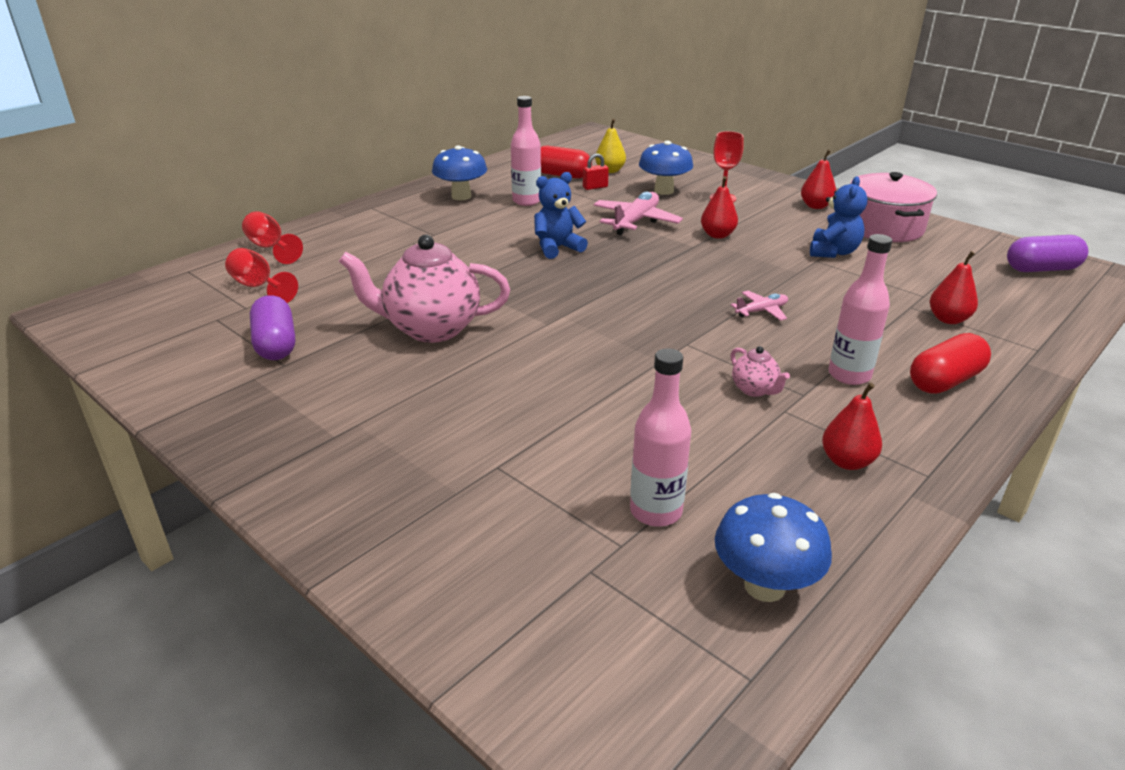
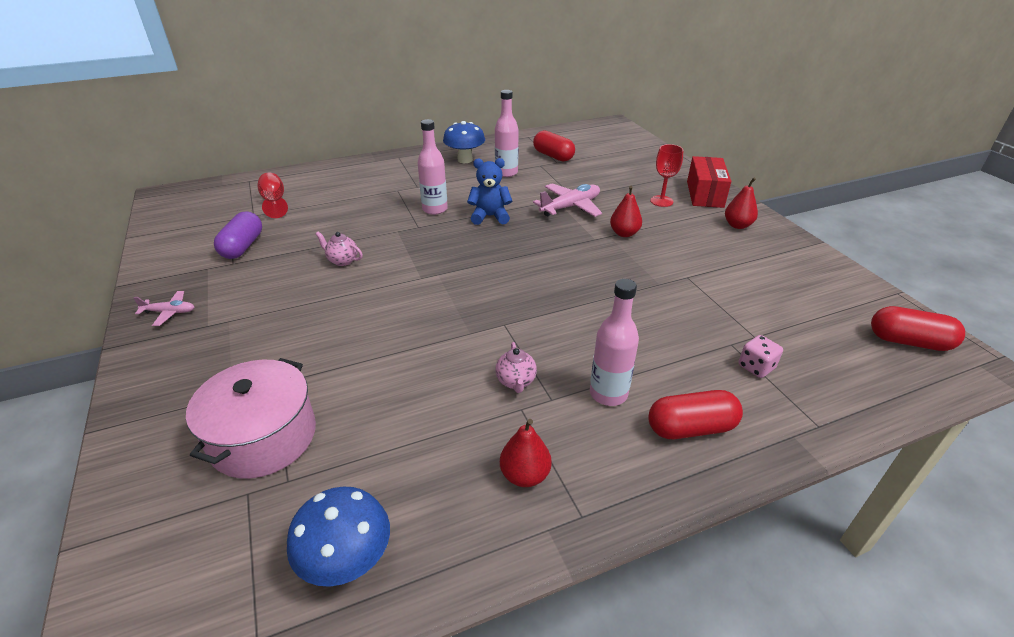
camera: 25 degrees right, 5 degrees up
red goblet [242,211,303,264] -> none
pink teapot [339,234,510,343] -> pink teapot [316,232,363,266], size x0.44
red padlock [583,153,609,190] -> none
yellow pear [595,119,626,173] -> none
pink bottle [630,348,691,527] -> pink bottle moved to [418,119,448,215]
blue mushroom [639,141,693,195] -> none
pink plane [731,291,788,321] -> pink plane moved to [133,291,194,326]
blue teddy bear [810,176,868,258] -> none
pink pot [850,172,937,242] -> pink pot moved to [186,358,316,479]
red pear [930,251,978,324] -> pink dice [739,335,783,378]
purple capsule [1007,235,1088,272] -> red capsule [871,306,965,351]
none -> red box [687,156,731,208]

